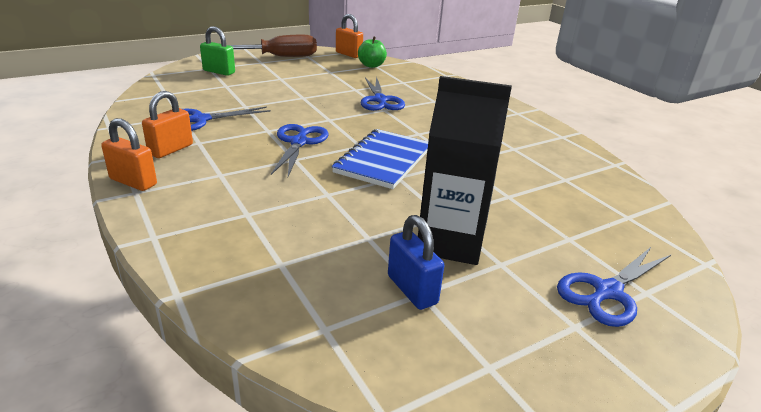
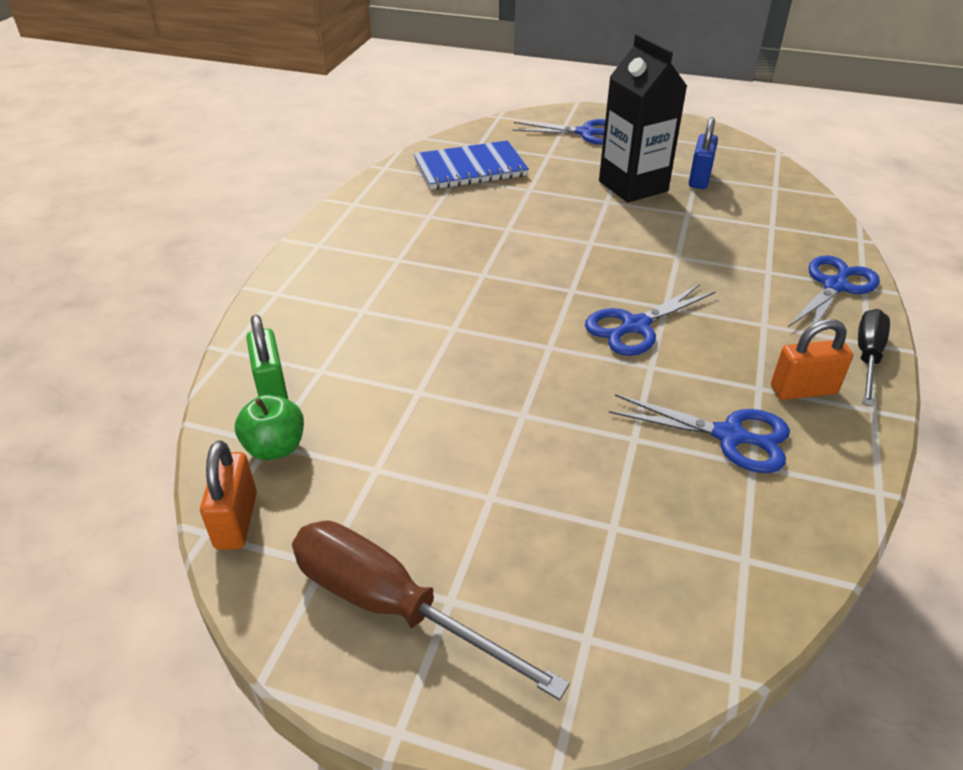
camera: 130 degrees left, 10 degrees up
orange padlock [101,118,157,191] -> black screwdriver [858,309,890,407]
green padlock [200,26,235,76] -> green padlock moved to [247,314,288,399]
blue notebook [332,129,428,189] -> blue notebook moved to [414,140,529,189]
blue scissors [361,77,405,111] -> blue scissors moved to [788,255,880,327]

